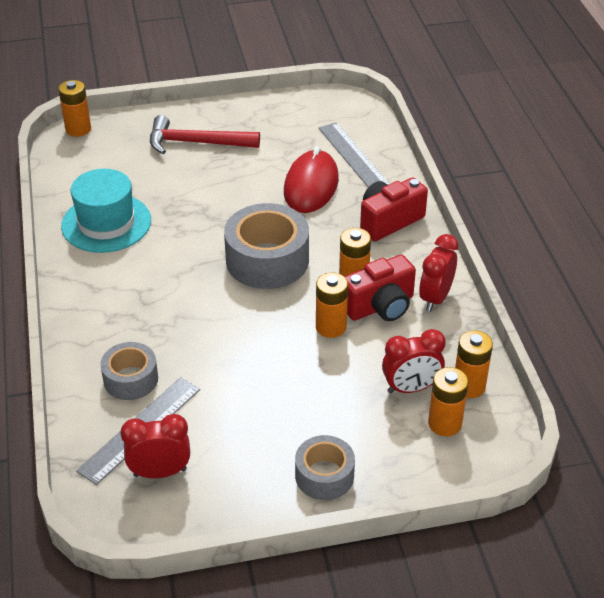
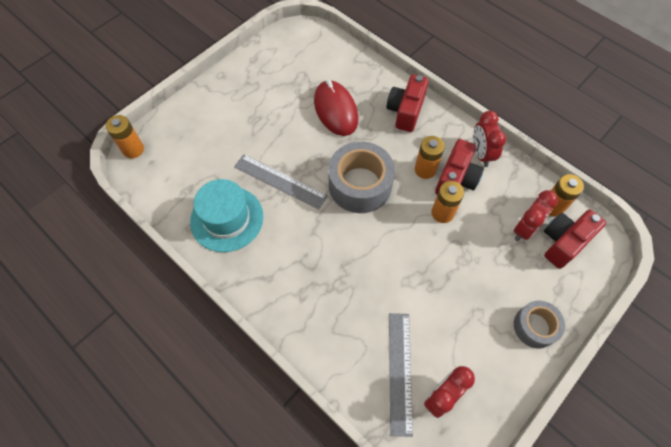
camera: 35 degrees left, 20 degrees up
grey tape [100,342,158,400] -> none
red hammer [150,115,260,154] -> none
grey ruler [319,122,390,187] -> grey ruler moved to [234,154,328,209]
orange battery [428,367,468,436] -> red camera [544,210,606,269]

